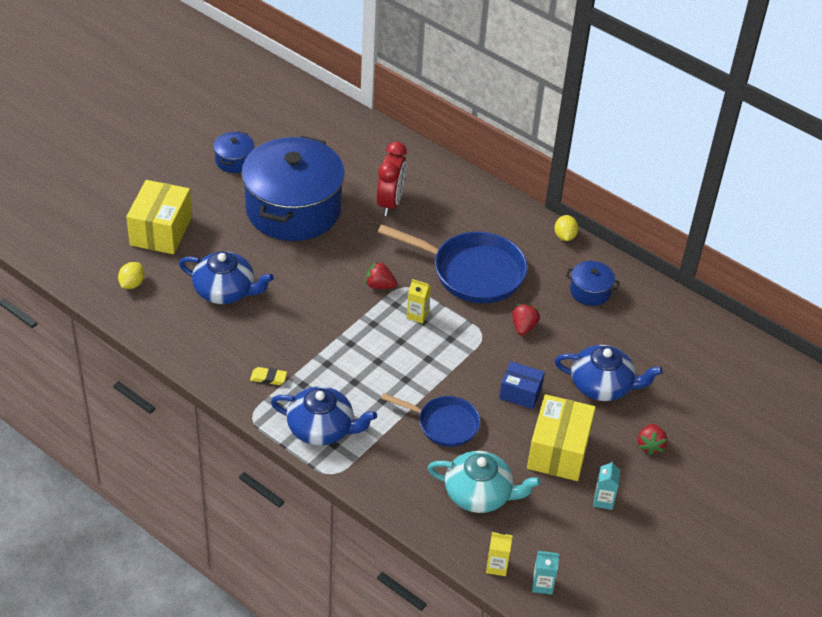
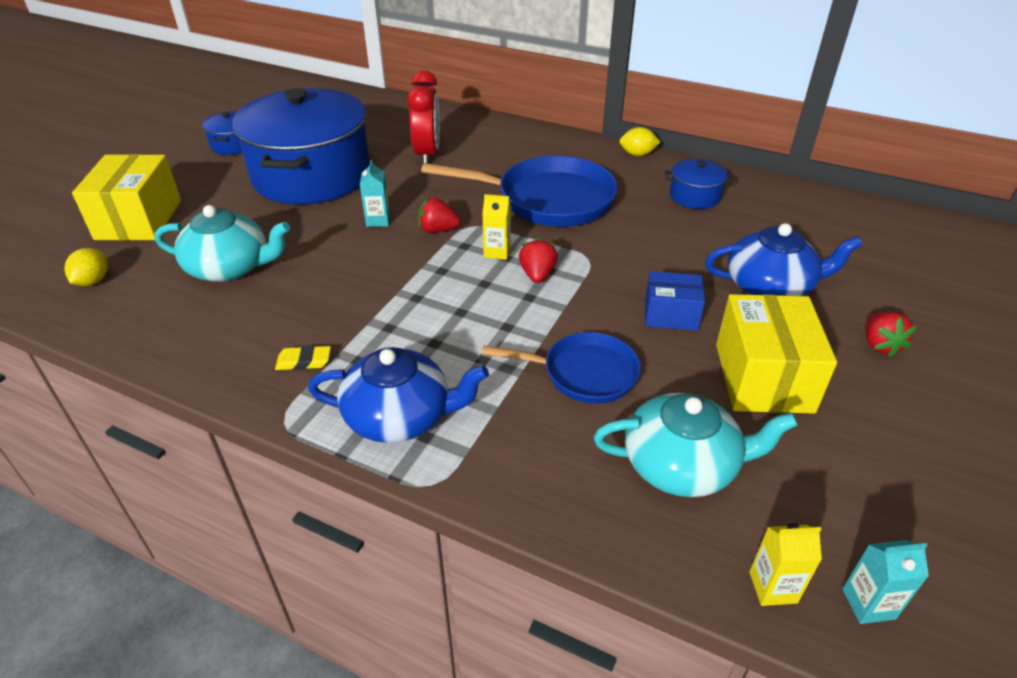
camera: 10 degrees left, 5 degrees down
blue teapot [179,251,274,304] -> turquoise teapot [155,205,290,282]
red strawberry [512,304,540,335] -> red strawberry moved to [519,238,558,283]
yellow lemon [554,215,579,241] -> yellow lemon turned 75 degrees counterclockwise [619,127,660,156]
turquoise carton [593,461,620,510] -> turquoise carton moved to [360,160,390,227]

